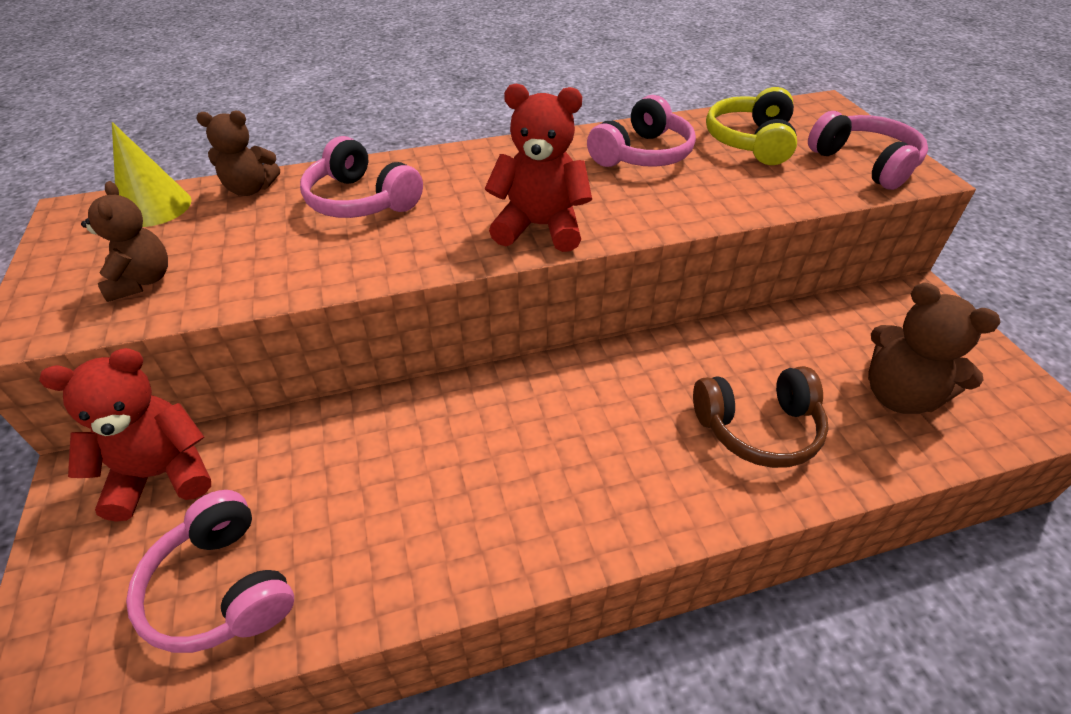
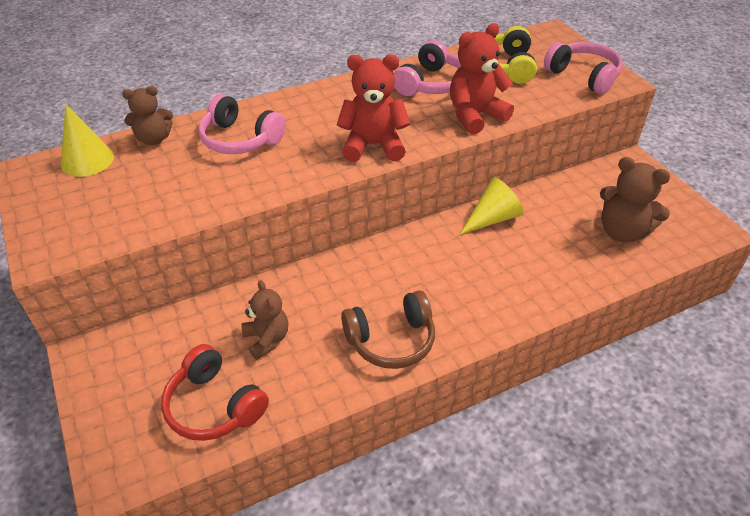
camera: 10 degrees left, 0 degrees up
red teddy bear [39,348,211,522] -> red teddy bear moved to [450,23,514,135]
brown teddy bear [81,181,168,302] -> brown teddy bear moved to [241,280,288,360]
pink headphones [126,490,294,653] -> red headphones [161,344,269,441]
brown headphones [693,366,829,468] -> brown headphones moved to [341,290,435,369]
none -> yellow cone [460,177,524,234]

